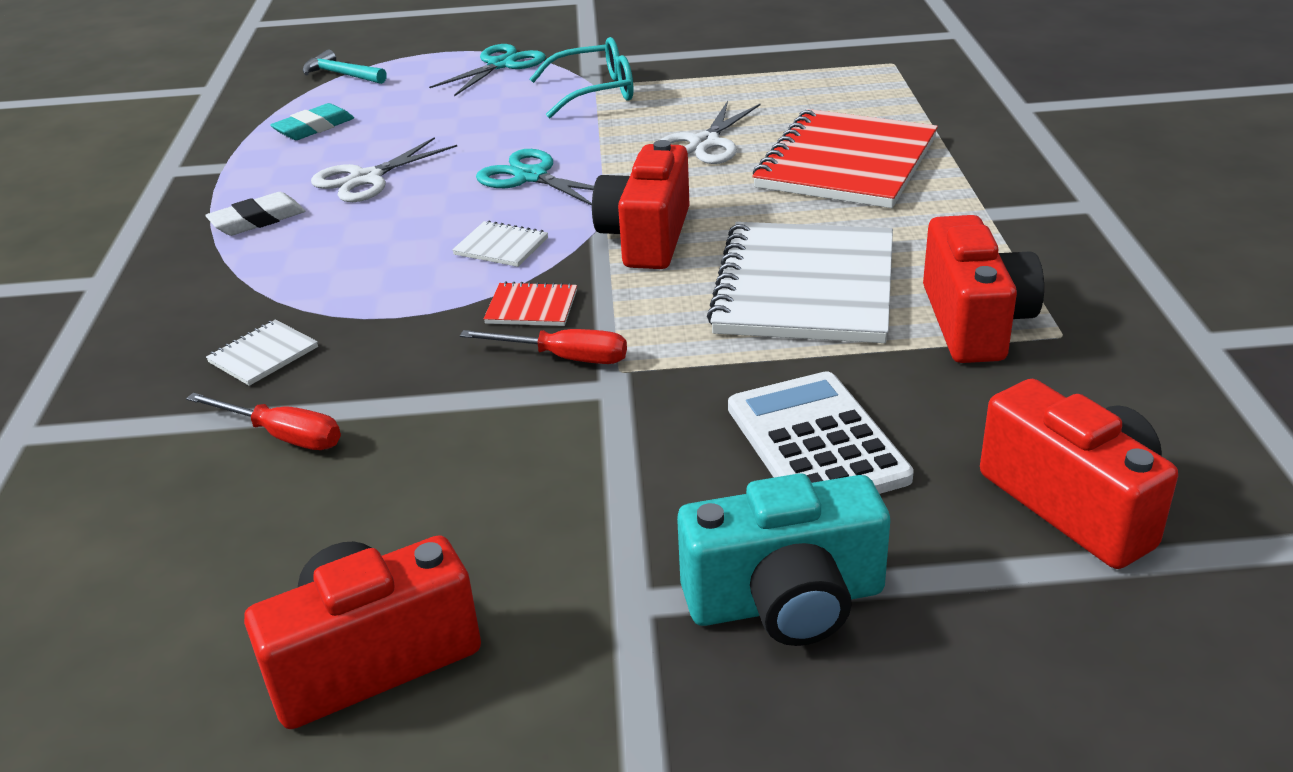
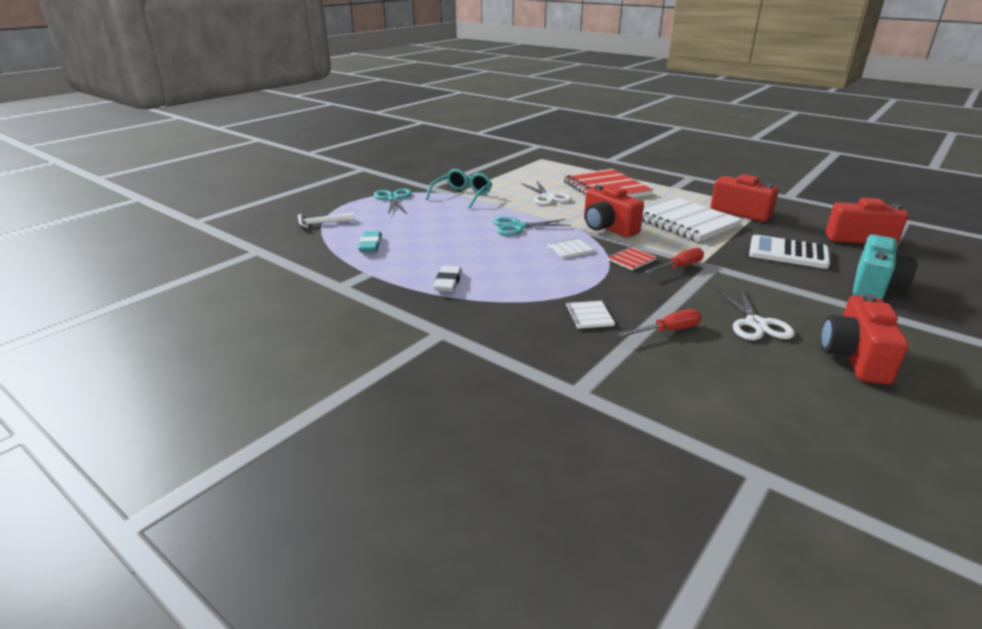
camera: 50 degrees left, 5 degrees down
turquoise hammer [303,50,387,84] -> white hammer [297,212,355,229]
white scissors [311,137,457,202] -> white scissors moved to [717,288,795,340]

